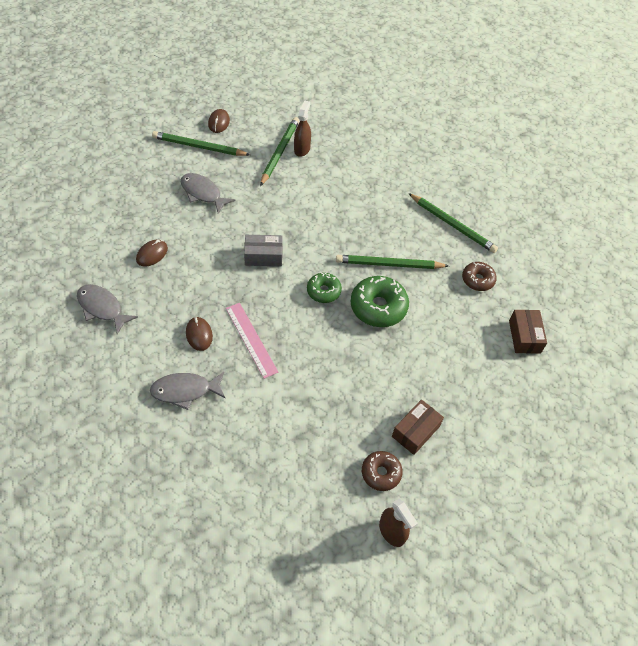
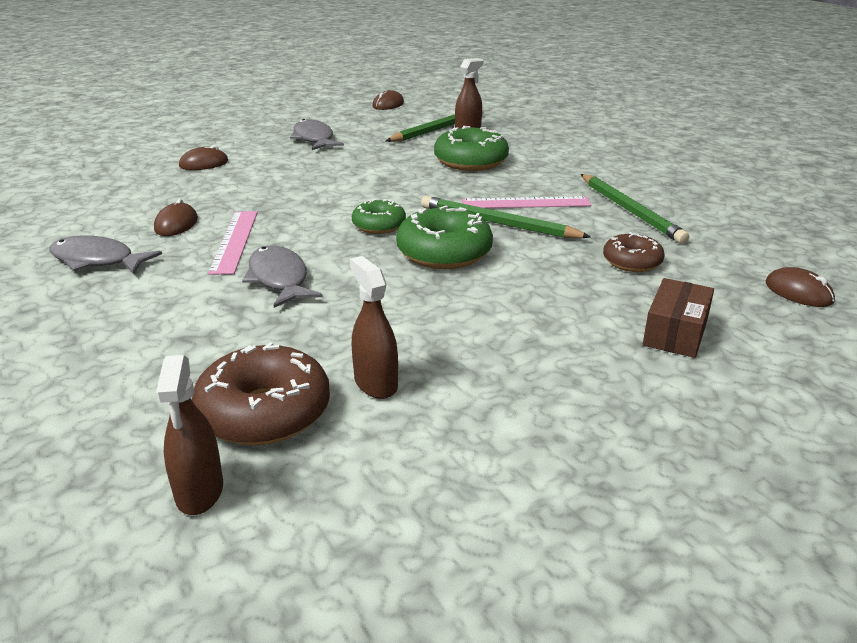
camera: 30 degrees right, 25 degrees down
grey fish [77,284,138,334] -> grey fish moved to [242,245,323,308]
green pencil [152,131,250,156] -> none
grey box [244,235,283,266] -> none
brown donut [362,451,403,491] -> brown donut [192,342,330,446], size x1.65
brown box [392,399,444,455] -> brown spray bottle [350,256,398,399]
none -> green donut [434,126,509,171]
none -> pink ruler [462,196,591,208]
none -> brown mouse [766,267,835,307]

